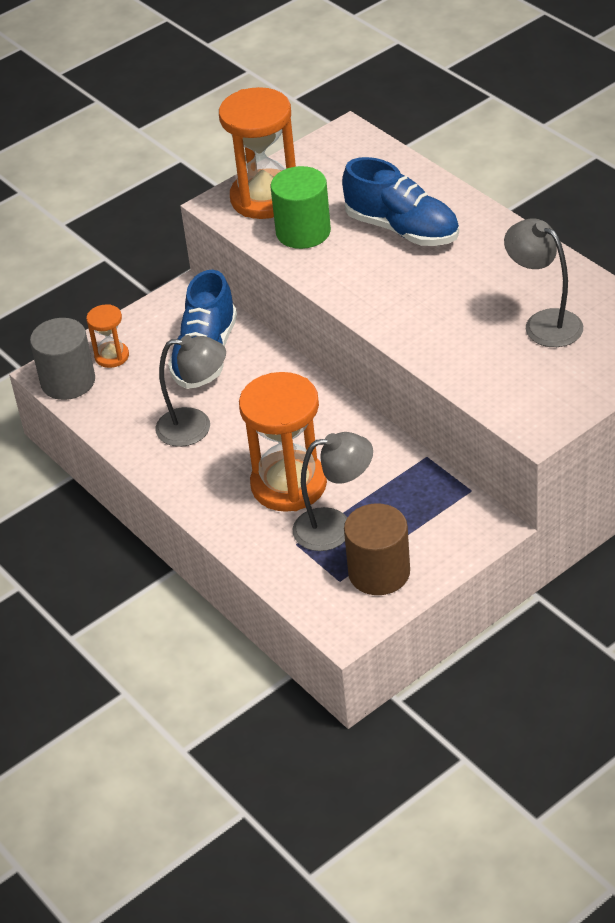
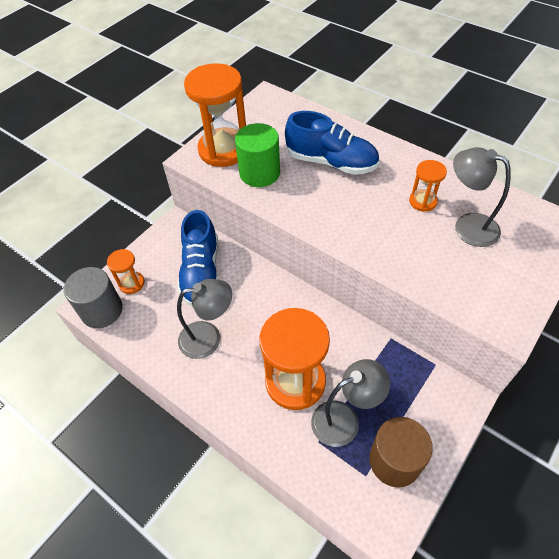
camera: 15 degrees left, 10 degrees up
none -> orange hourglass [409,160,447,212]

